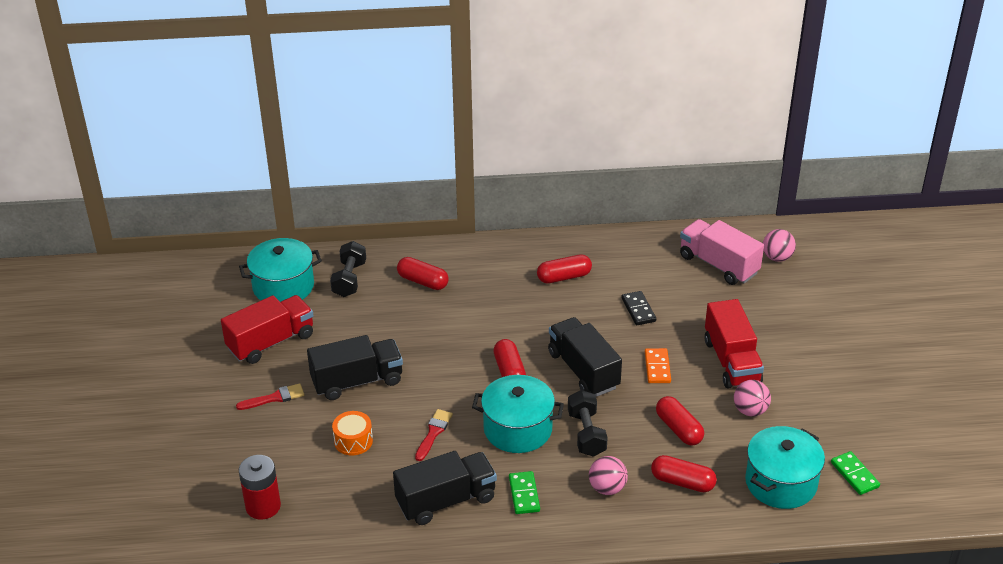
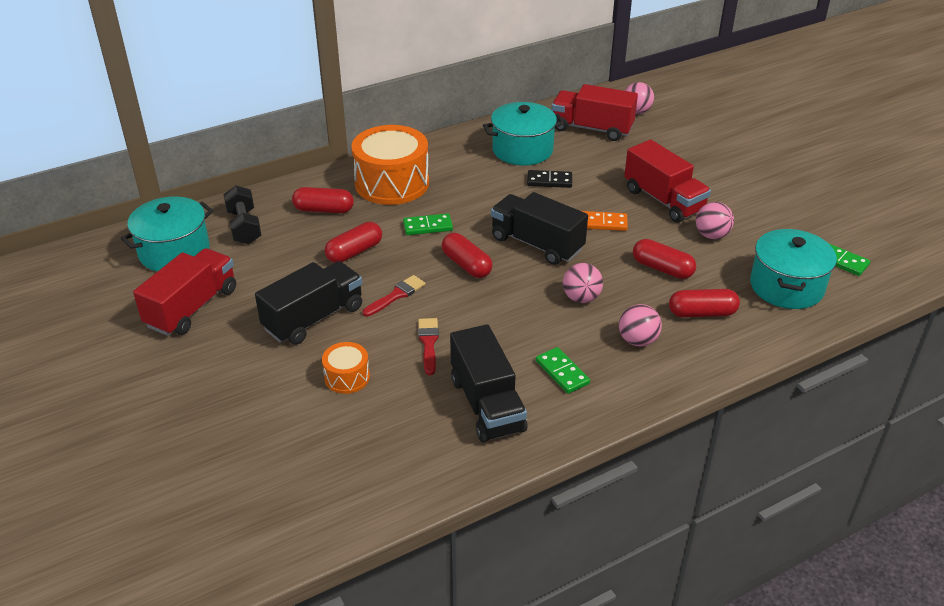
camera: 25 degrees left, 0 degrees up
red brush [236,383,304,410] -> red brush moved to [363,275,426,317]
red battery [239,455,281,520] -> none
black truck [393,451,497,525] -> black truck turned 120 degrees clockwise [450,324,527,443]
turquoise pot [472,375,564,453] -> turquoise pot moved to [483,102,564,165]
red capsule [537,254,592,284] -> red capsule moved to [325,222,382,263]
black dumbbell [568,390,608,457] -> pink ball [563,263,603,303]
black domino [621,291,656,325] -> black domino turned 45 degrees counterclockwise [527,170,572,188]
orange domino [645,348,671,383] -> orange domino turned 60 degrees counterclockwise [582,211,628,231]
pink truck [680,219,764,285] -> red truck [552,84,638,141]
none -> orange drum [351,125,429,205]
none -> green domino [403,213,453,235]

